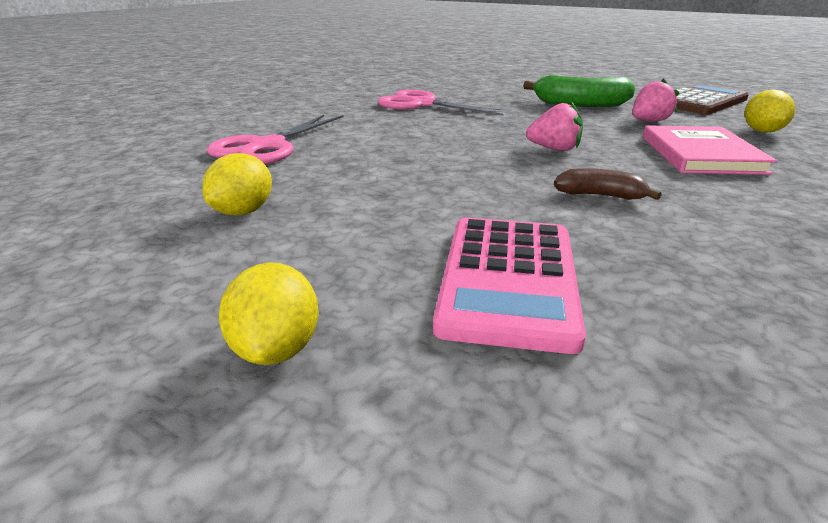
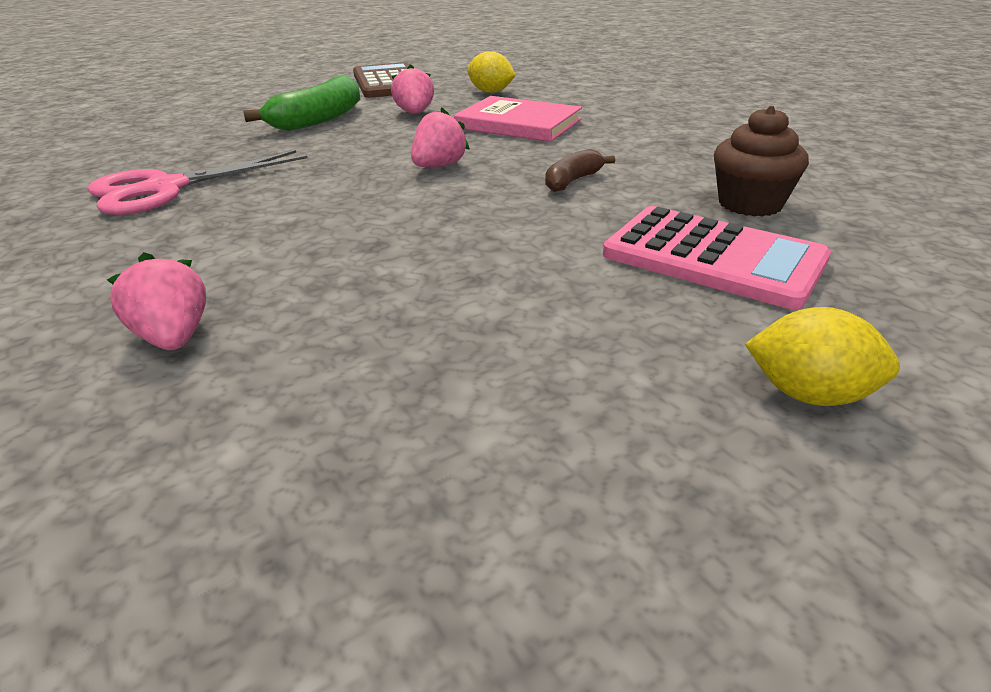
camera: 65 degrees left, 5 degrees up
yellow lemon [202,153,272,216] -> none
pink scissors [207,115,344,164] -> pink strawberry [107,252,206,350]
none -> brown cupcake [714,106,809,217]

